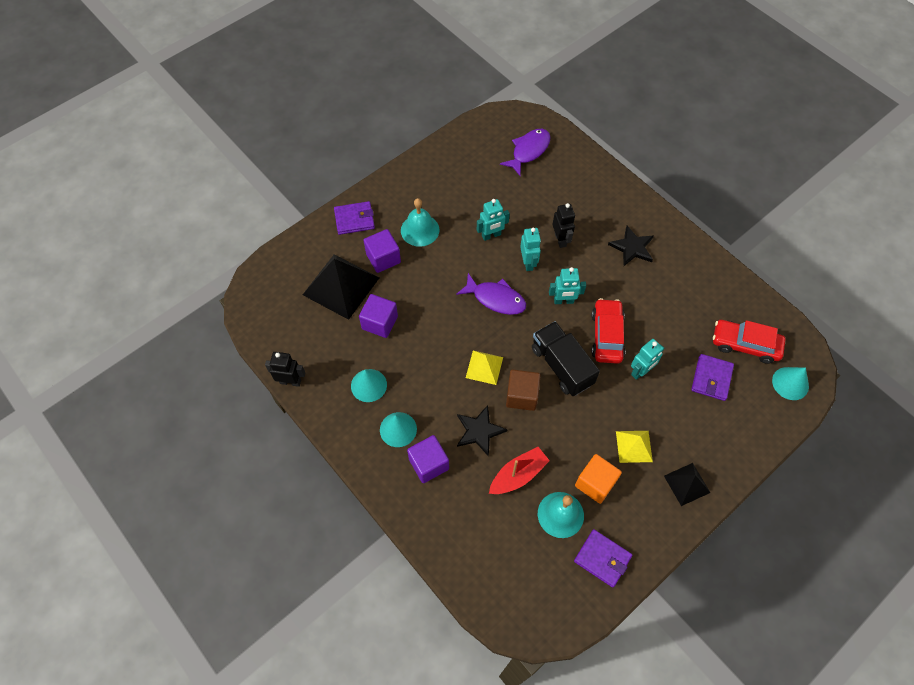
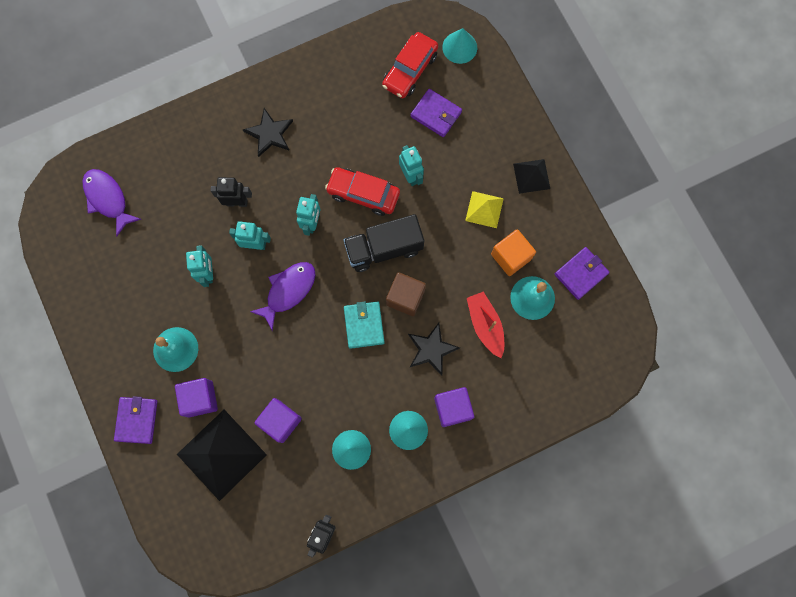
camera: 75 degrees left, 15 degrees up
yellow pyramid [466,351,503,385] -> turquoise wallet [344,302,385,349]

